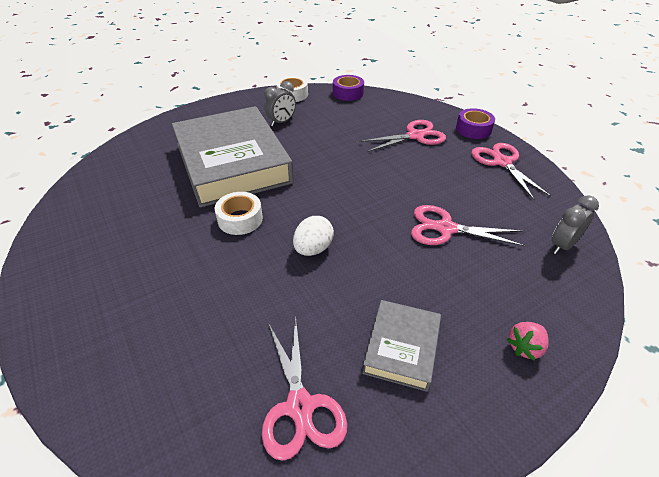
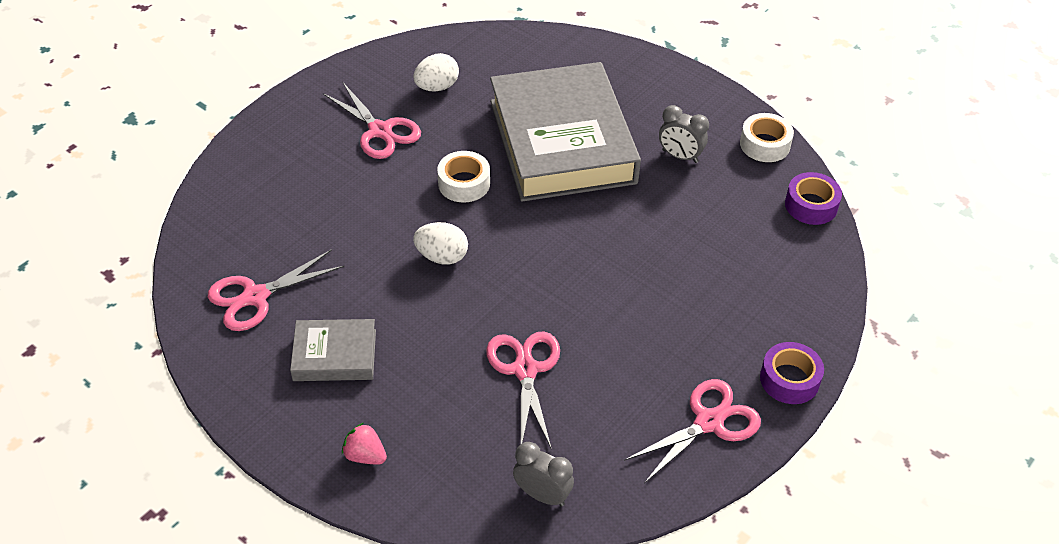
camera: 70 degrees right, 5 degrees up
grey book [172,106,294,208] -> grey book turned 60 degrees counterclockwise [490,62,641,202]
pink scissors [359,120,446,152] -> pink scissors moved to [323,81,421,159]
none -> white egg [413,53,459,91]

